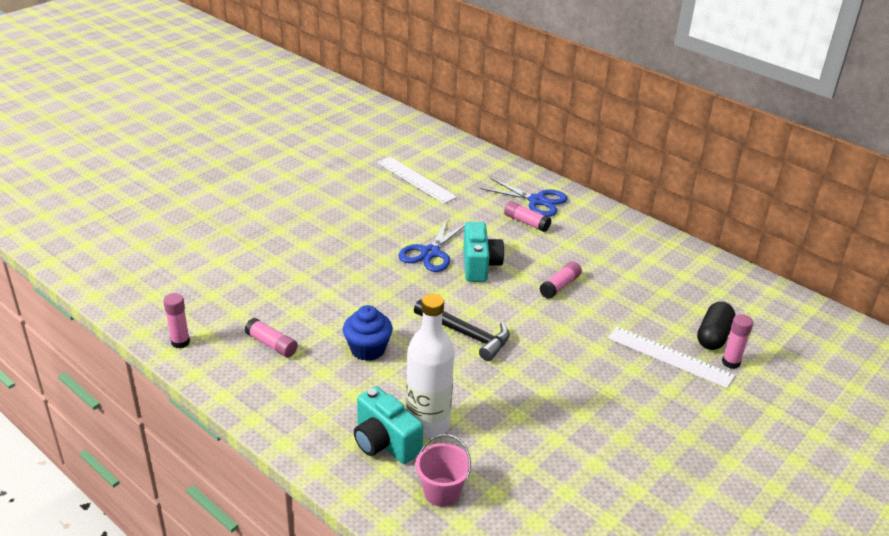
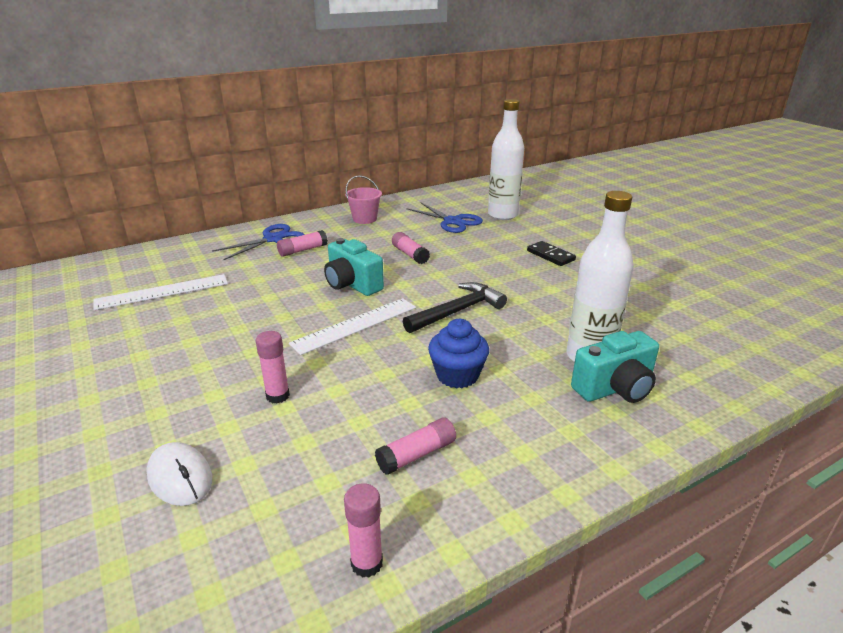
camera: 70 degrees left, 5 degrees down
blue scissors [398,218,465,272] -> blue scissors moved to [406,202,483,233]
pink bucket [415,434,472,507] -> pink bucket moved to [345,175,382,224]
turquoise camera [463,222,505,282] -> turquoise camera turned 150 degrees counterclockwise [324,238,384,296]
white ruler [608,326,735,388] -> white ruler moved to [289,298,416,355]
black capsule [697,302,736,350] -> white bottle [488,99,524,220]
pink glue stick [722,314,753,369] -> pink glue stick moved to [256,331,290,404]
none -> white mouse [146,442,212,506]
none -> black domino [527,241,576,266]

